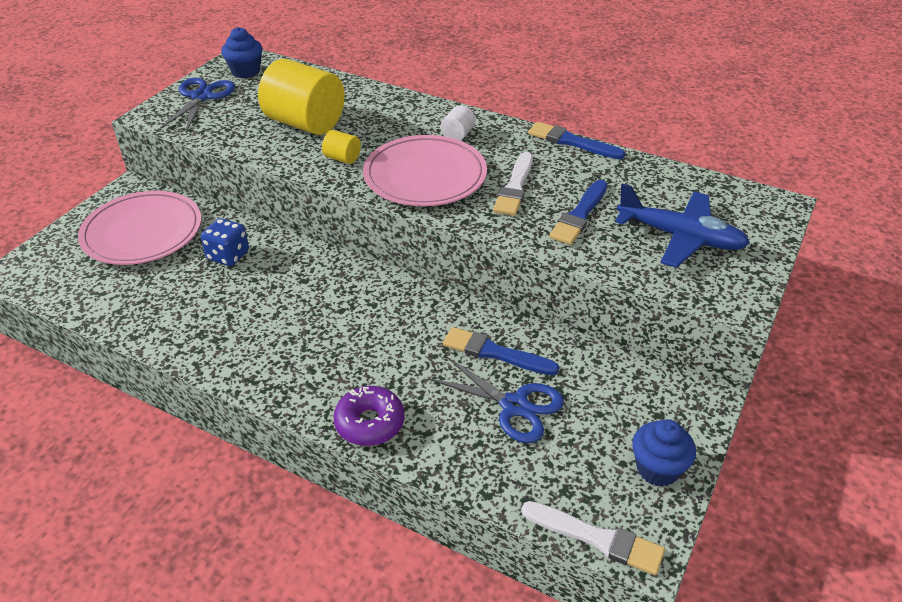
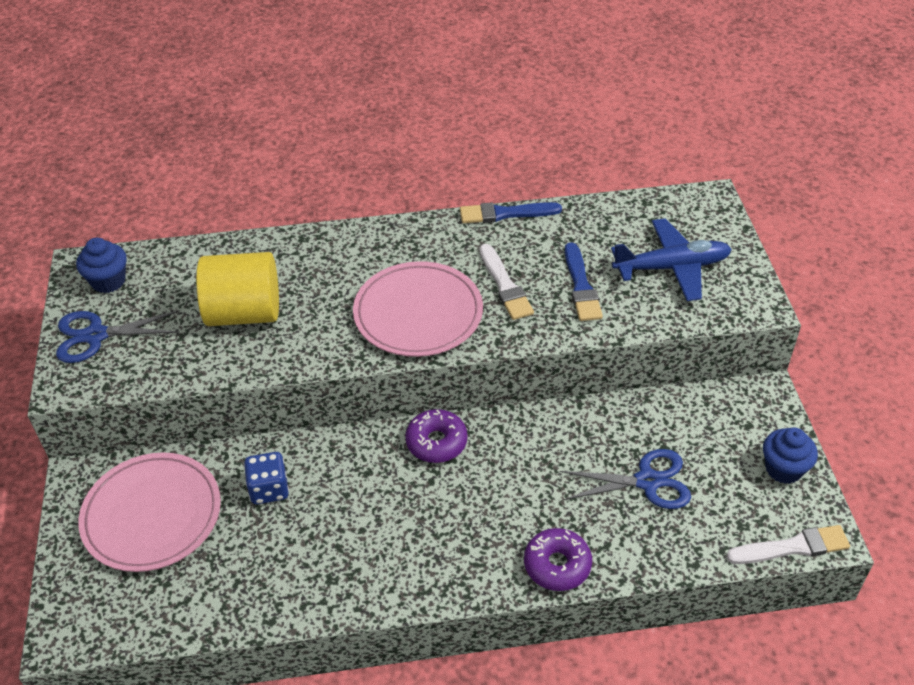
camera: 35 degrees left, 5 degrees up
blue scissors [160,78,235,132] -> blue scissors turned 75 degrees counterclockwise [56,310,180,363]
yellow cylinder [322,130,361,164] -> none
white cylinder [440,105,475,141] -> none
blue brush [443,327,559,375] -> none
none -> purple donut [405,409,468,463]

